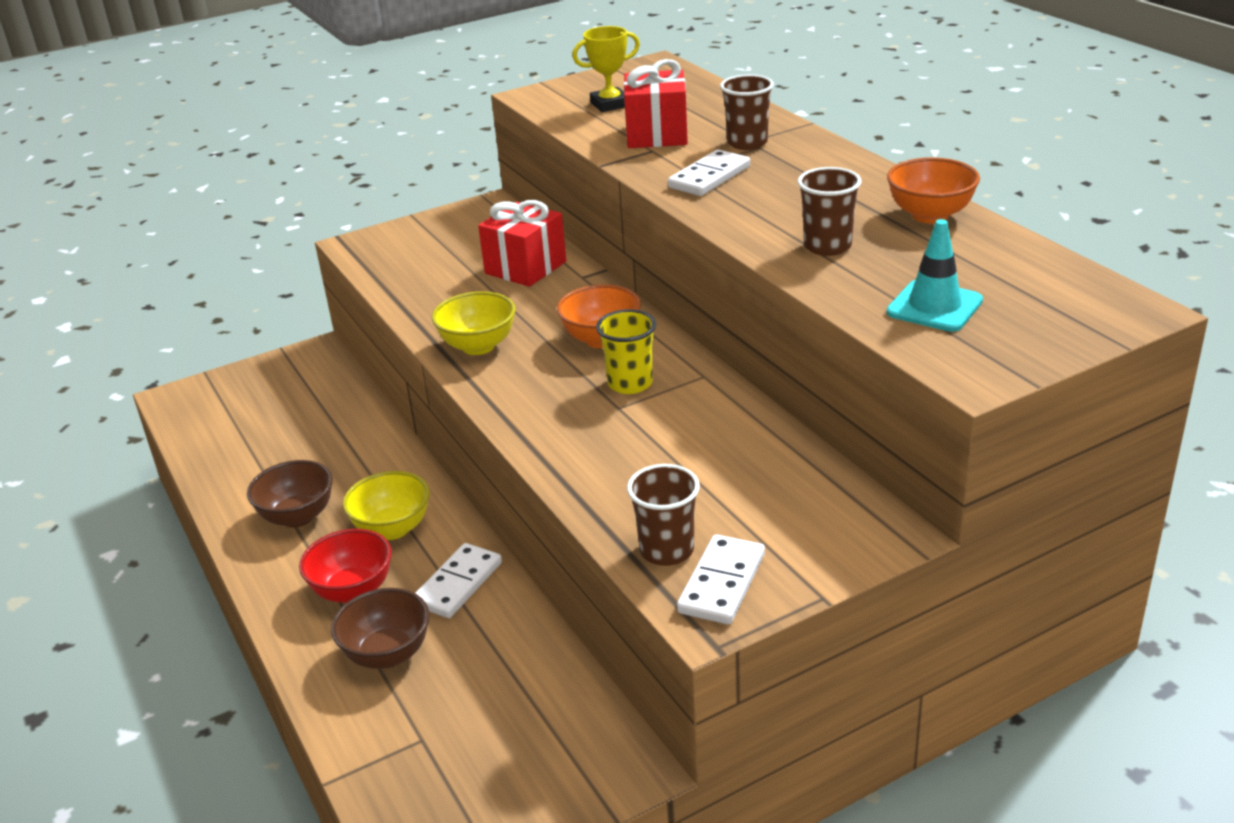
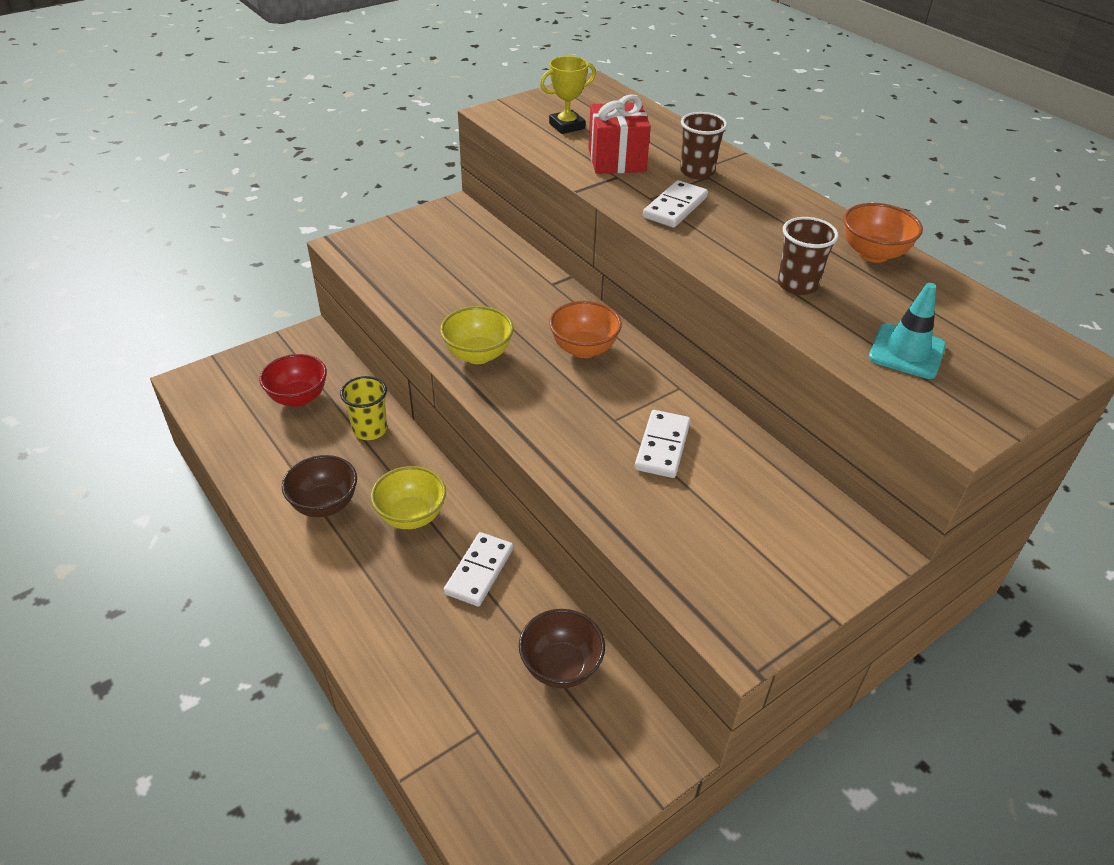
camera: 10 degrees left, 10 degrees up
red bowl [299,529,392,603] -> red bowl moved to [259,354,327,407]
brown bowl [331,588,430,669] -> brown bowl moved to [519,609,605,688]
red gift [478,200,566,287] -> none
yellow cup [596,309,656,394] -> yellow cup moved to [340,376,387,440]
brown cup [627,464,700,566] -> none
white domino [677,534,765,625] -> white domino moved to [635,410,691,478]

